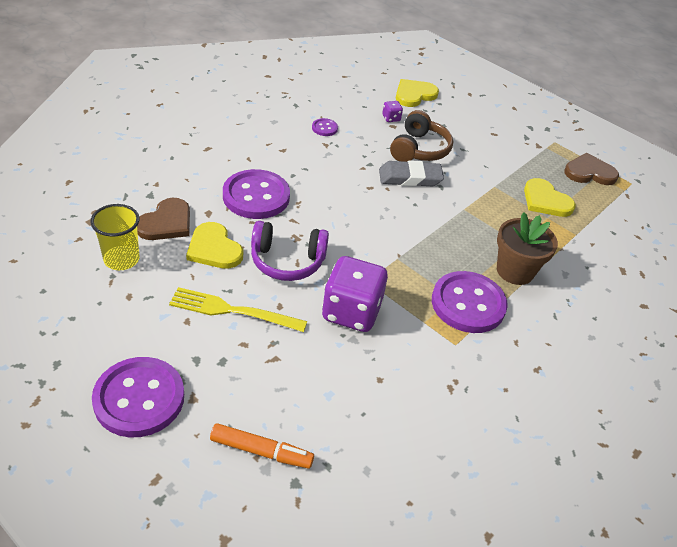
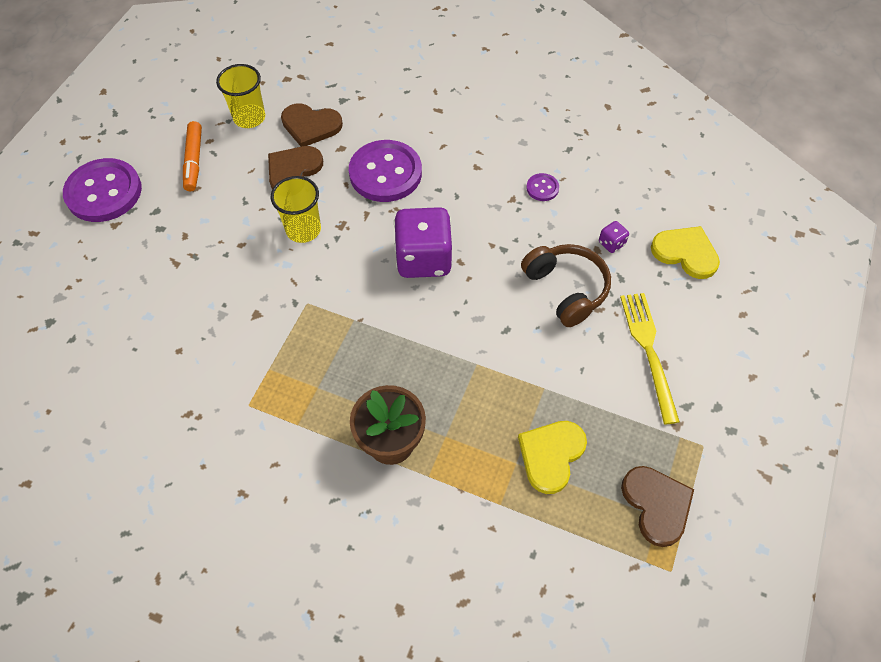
camera: 75 degrees right, 15 degrees up
yellow fork [169,287,307,332] -> yellow fork moved to [620,293,680,424]
yellow heart [186,222,243,269] -> brown heart [268,146,323,189]
orange marker [210,423,314,469] -> orange marker moved to [183,121,202,191]
purple headphones [251,221,329,281] -> yellow cup [271,176,321,243]
purple dice [322,256,388,332] -> purple dice moved to [394,207,453,278]
grey eraser [379,160,444,186] -> none
brown headphones [390,110,453,162] -> brown headphones turned 120 degrees counterclockwise [521,244,611,327]
purple button [432,271,508,333] -> none

